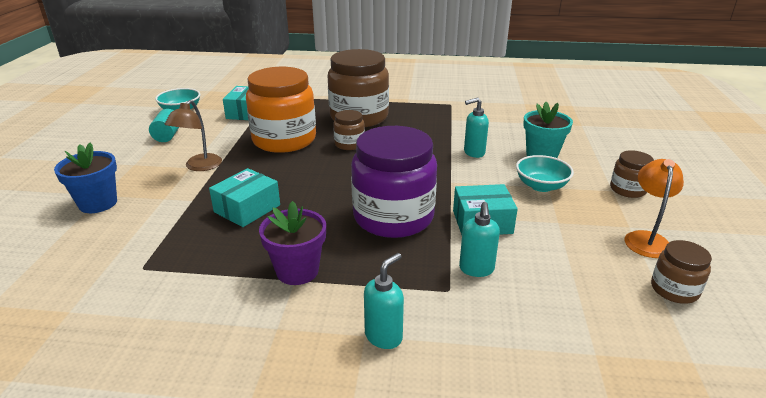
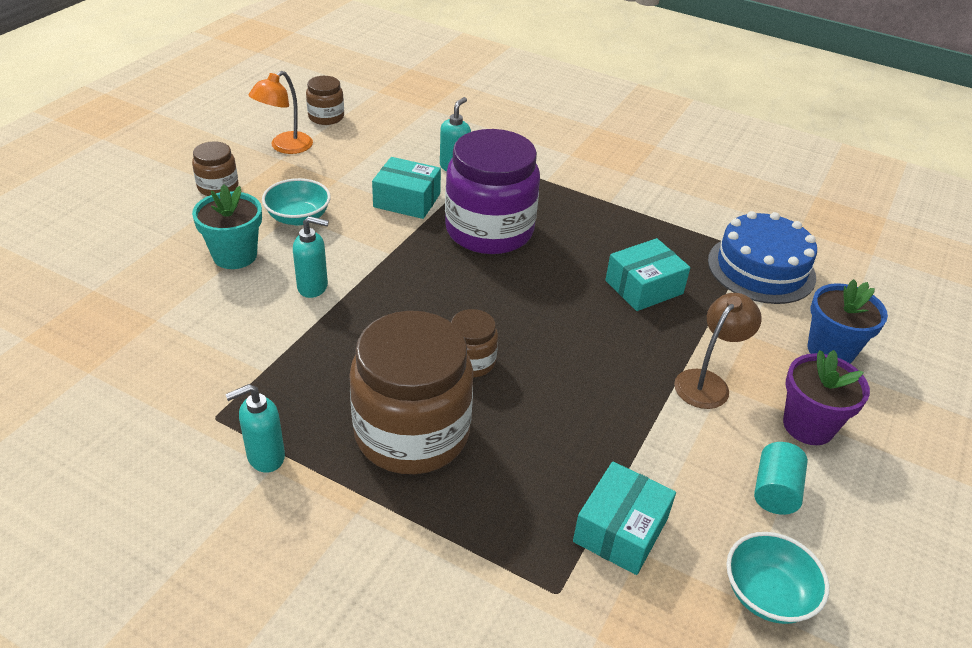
camera: 160 degrees left, 10 degrees up
orange jar [246,67,316,153] -> none
purple flower pot [259,201,326,285] -> purple flower pot moved to [783,350,870,445]
turquoise soap dispenser [364,253,404,349] -> turquoise soap dispenser moved to [225,384,285,473]
none -> blue cake [708,211,817,304]

